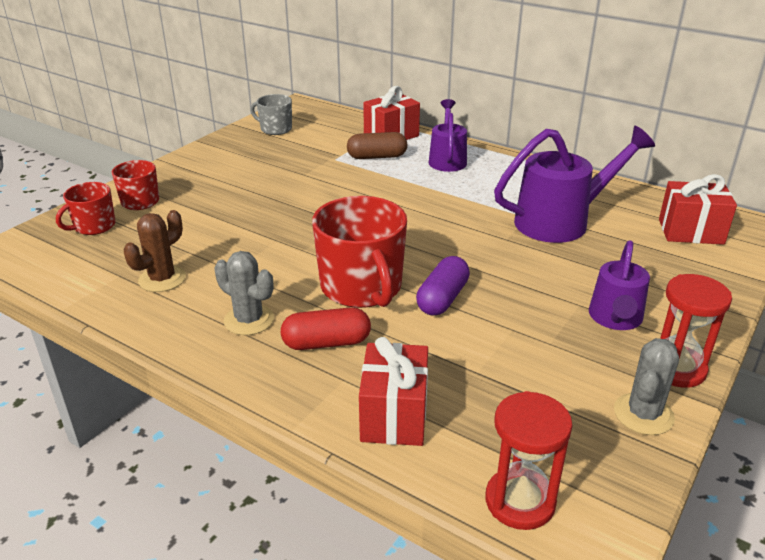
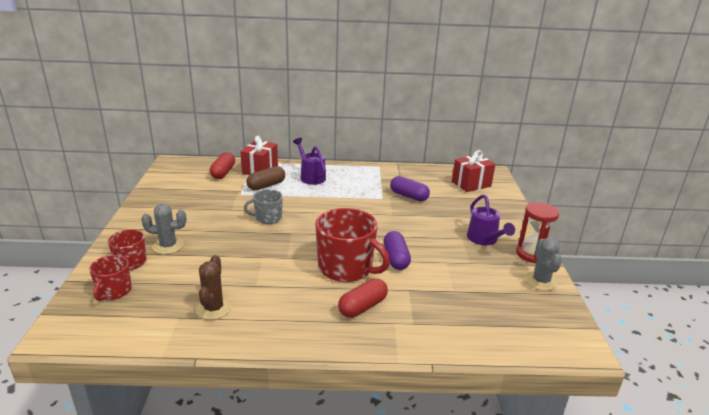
camera: 35 degrees left, 5 degrees down
grey cactus [214,251,274,335] -> grey cactus moved to [141,204,186,254]
grey mug [250,94,292,135] -> grey mug moved to [244,189,283,224]
red gift [359,337,428,446] -> none
red hourglass [486,391,573,530] -> none
purple watering can [494,126,655,243] -> purple capsule [390,176,430,201]
none -> red capsule [210,152,235,179]

